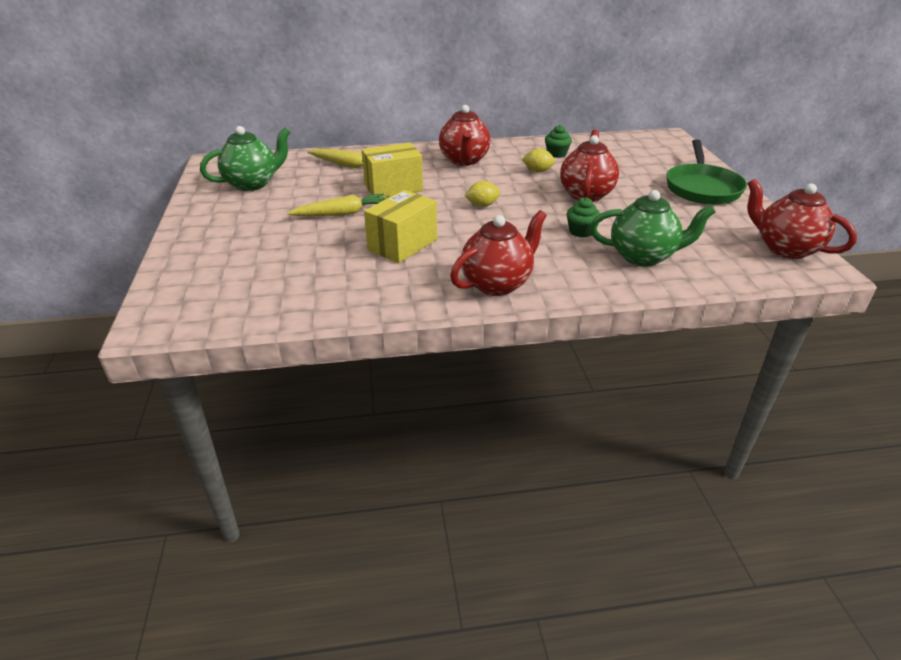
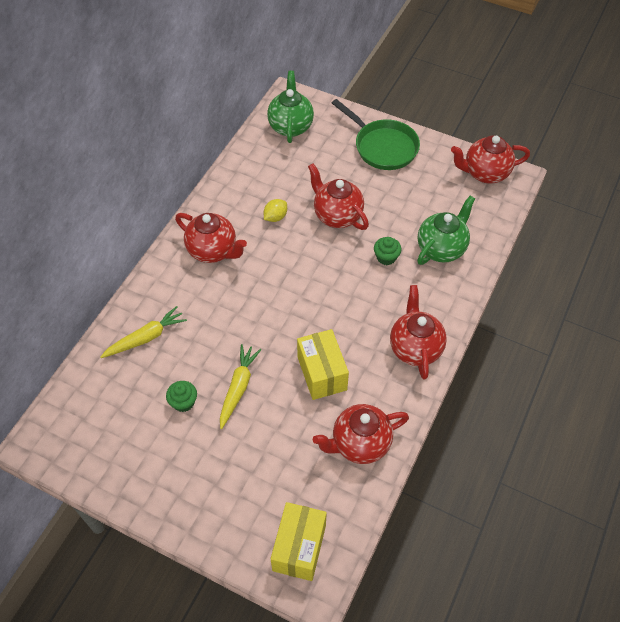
camera: 55 degrees left, 20 degrees up
green teapot [200,126,290,191] -> green teapot moved to [267,71,314,143]
yellow box [362,142,423,198] -> yellow box moved to [271,502,327,581]
yellow lemon [464,181,500,207] -> none
green cupcake [545,125,572,158] -> green cupcake moved to [166,381,197,412]
none -> red teapot [313,404,409,464]

